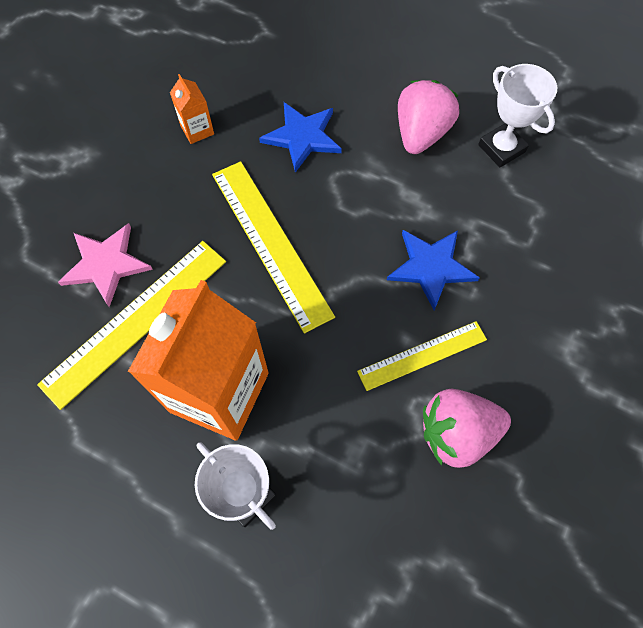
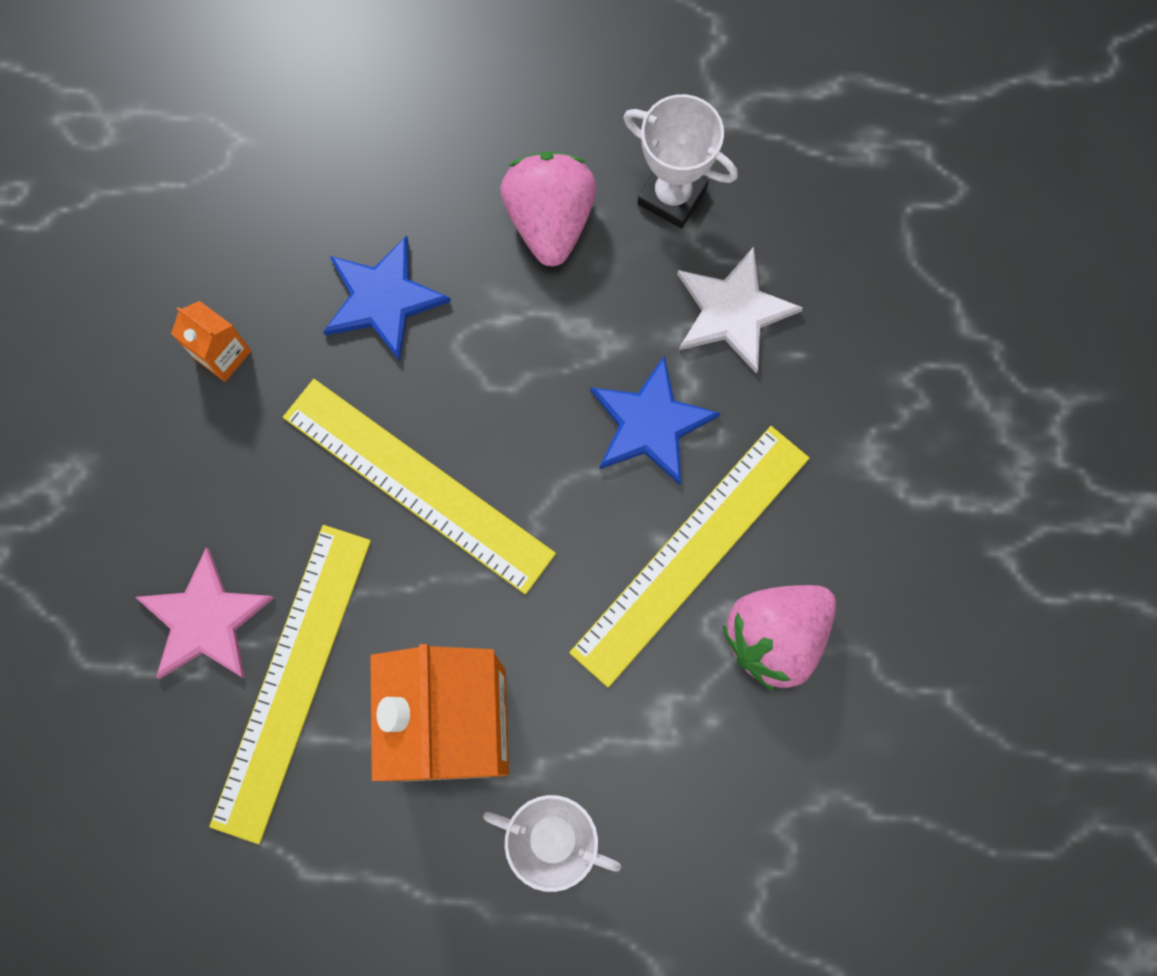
camera: 25 degrees left, 10 degrees up
yellow ruler [357,321,487,391] -> yellow ruler [569,426,809,687], size x1.64
none -> white star [677,247,803,374]

